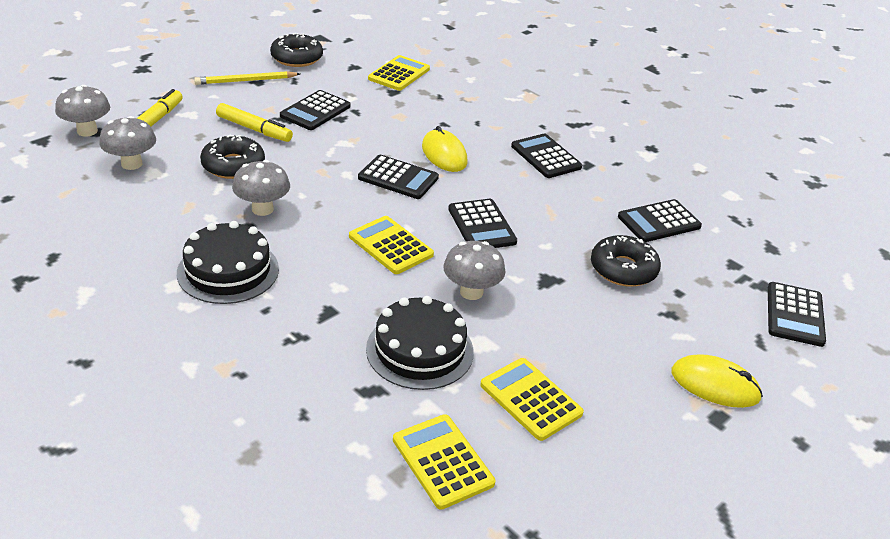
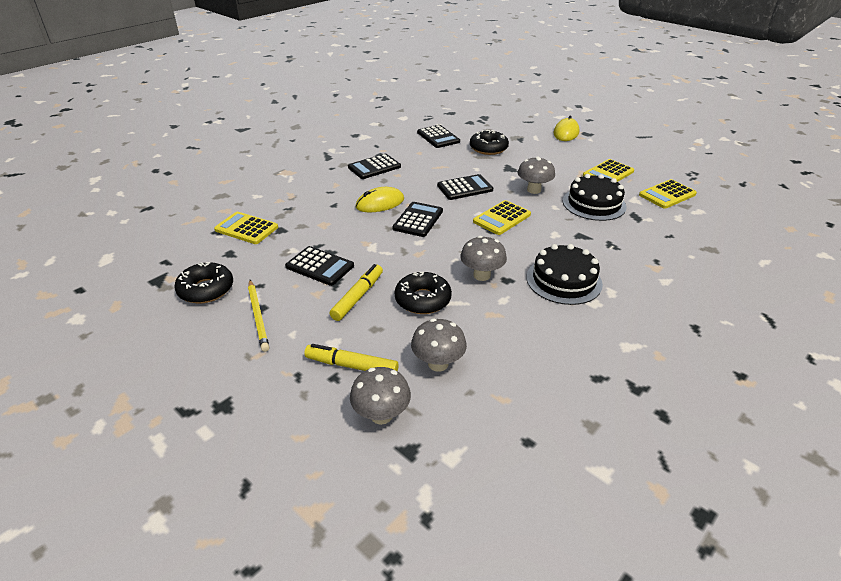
camera: 90 degrees left, 0 degrees up
black calculator [768,282,826,347] -> none

